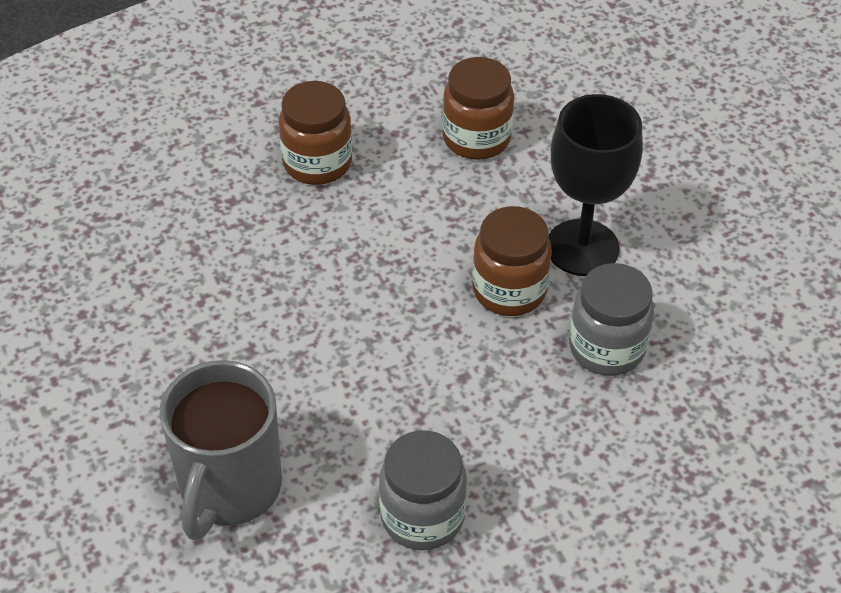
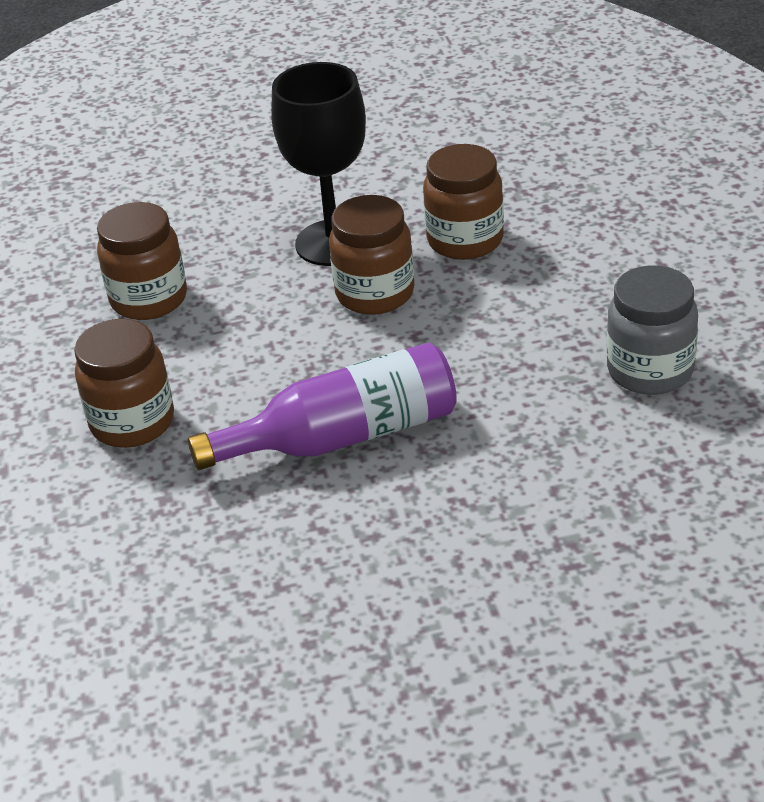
camera: 75 degrees left, 10 degrees down
grey mug [159,360,282,540] -> none
grey jar [569,263,654,376] -> brown jar [423,144,504,260]
none -> purple bottle [188,343,457,470]

